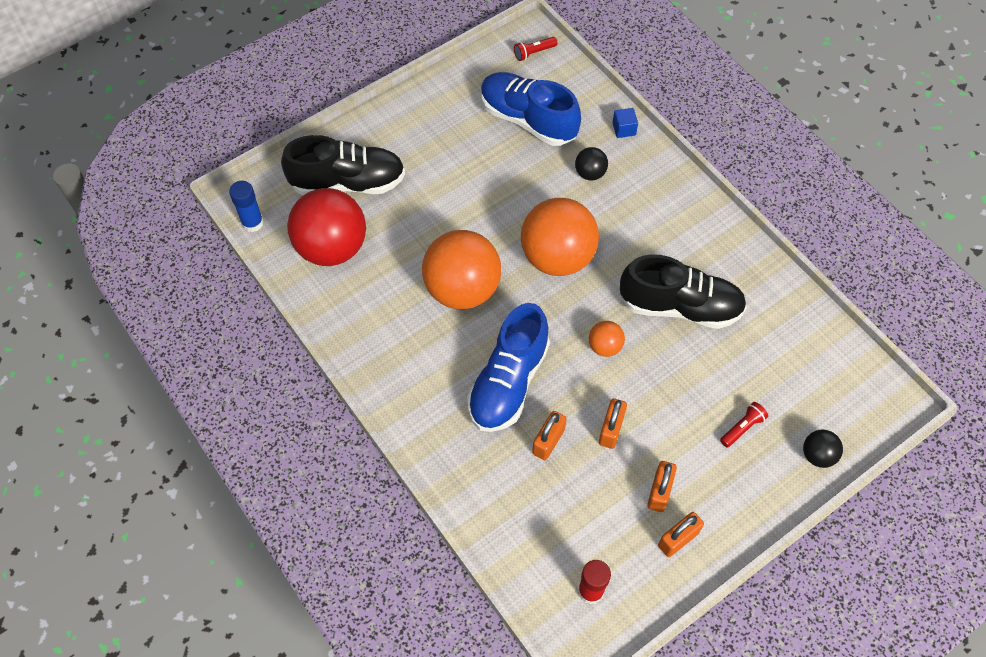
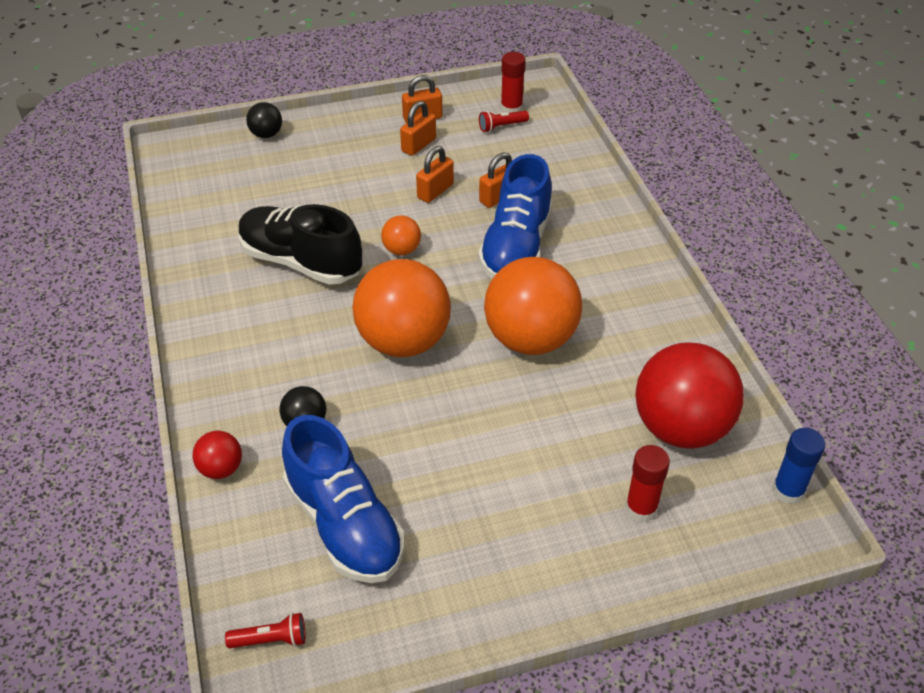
camera: 160 degrees left, 15 degrees down
black shoe [281,135,405,196] -> red glue stick [625,445,670,522]
blue shoe [467,303,550,432] -> blue shoe turned 150 degrees clockwise [478,154,552,279]
blue cube [612,108,638,138] -> red ball [193,431,242,479]
red flashlight [720,402,768,448] -> red flashlight moved to [479,111,529,132]

